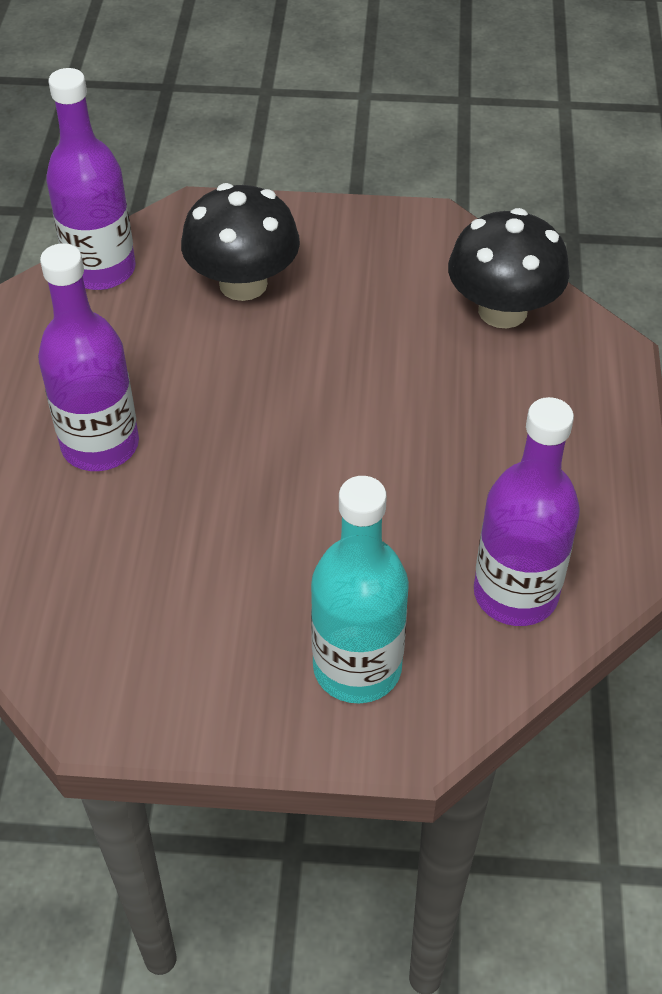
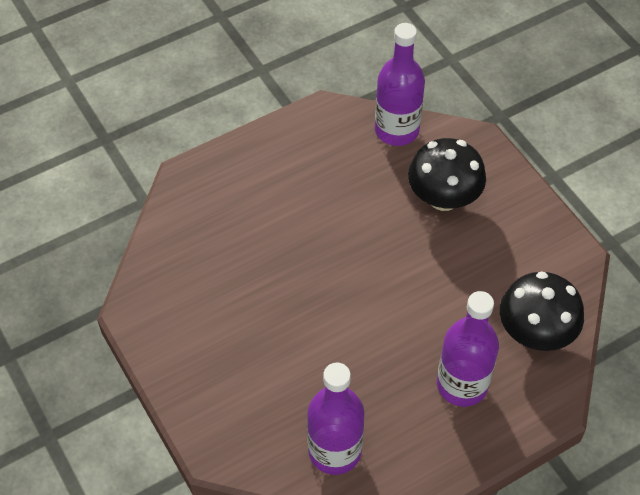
camera: 55 degrees right, 5 degrees up
purple bottle [38,243,139,471] -> purple bottle moved to [437,291,499,407]
turquoise bottle [311,476,409,704] -> none

